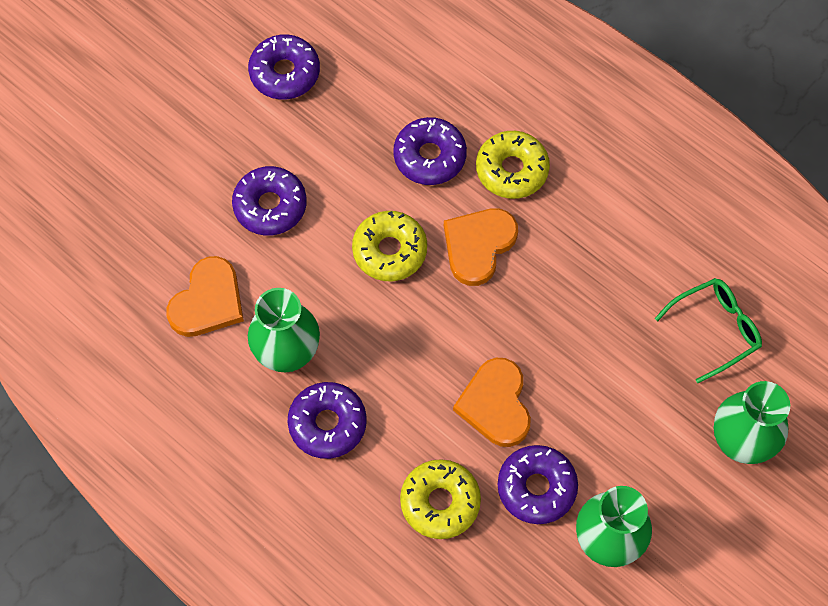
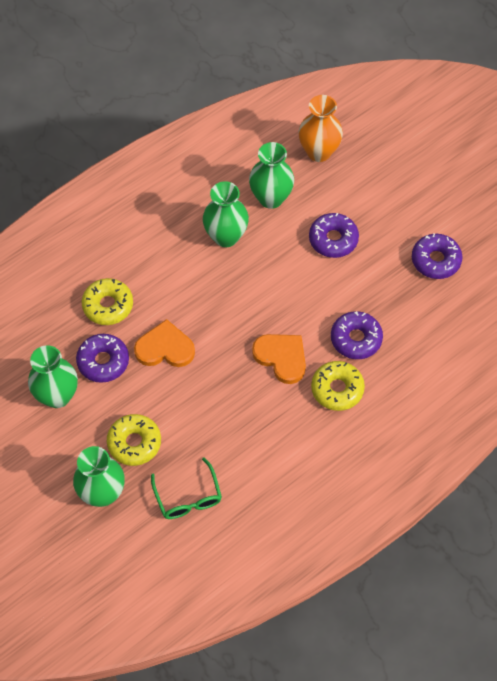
camera: 100 degrees right, 5 degrees down
orange heart [166,256,244,337] -> green vase [249,142,294,209]
purple donut [288,382,367,459] -> none
yellow donut [352,211,427,281] -> yellow donut moved to [107,414,161,466]
none -> orange vase [299,95,343,162]

